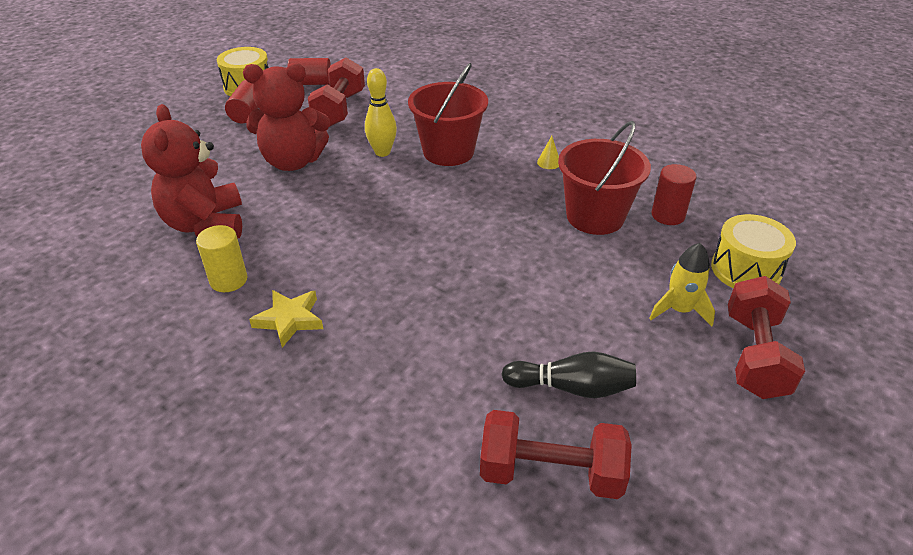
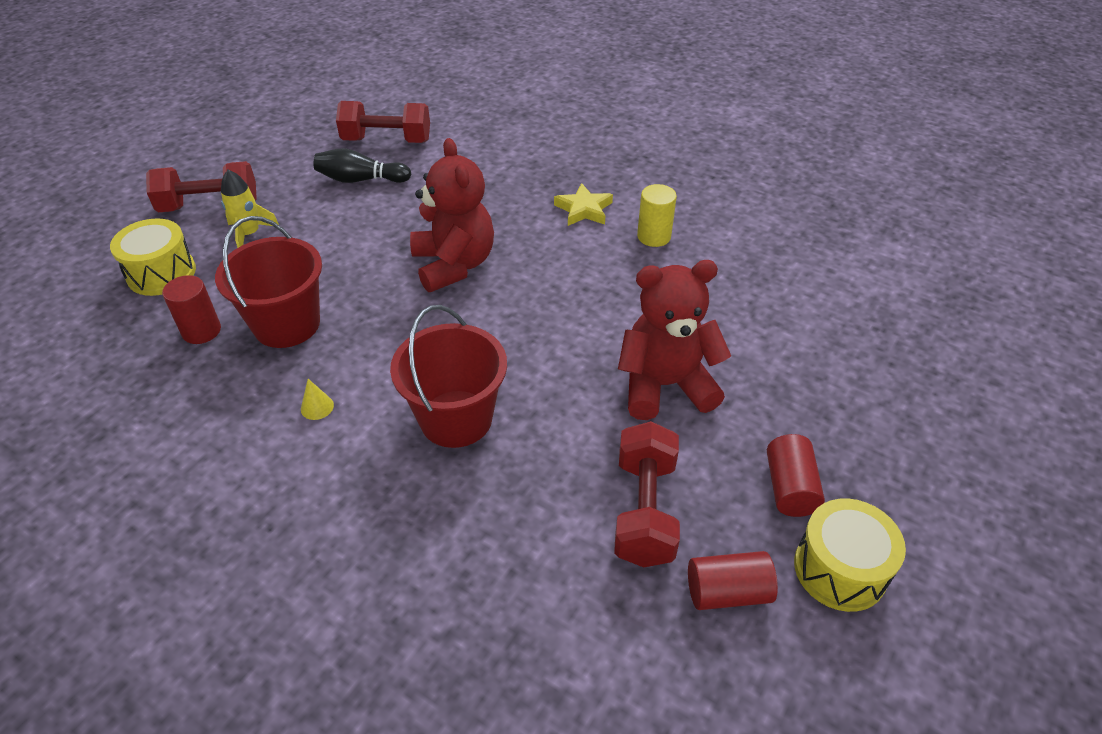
camera: 175 degrees right, 5 degrees up
red teddy bear [141,104,242,239] -> red teddy bear moved to [410,138,494,292]
yellow bowling pin [365,68,397,157] -> none
red dumbbell [728,276,805,399] -> red dumbbell turned 75 degrees clockwise [146,161,257,212]

